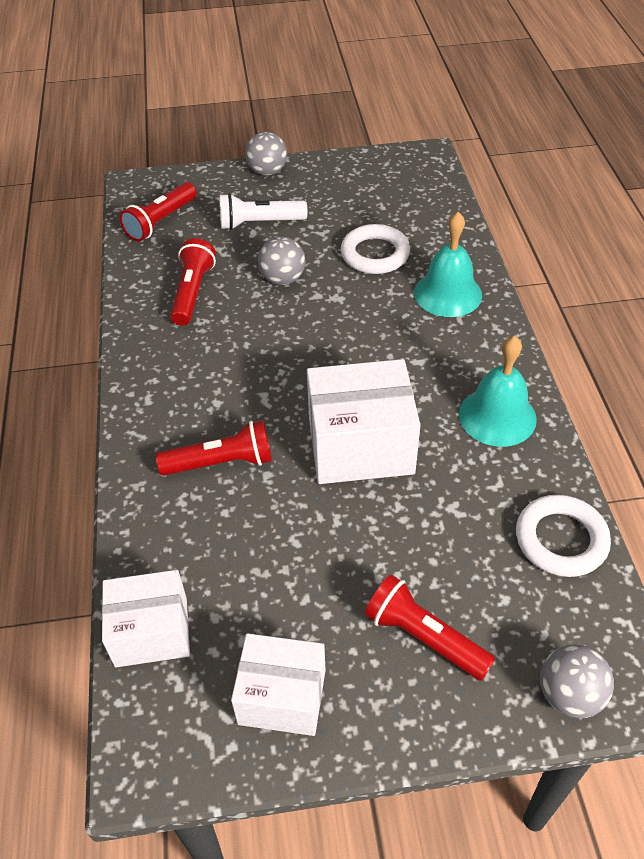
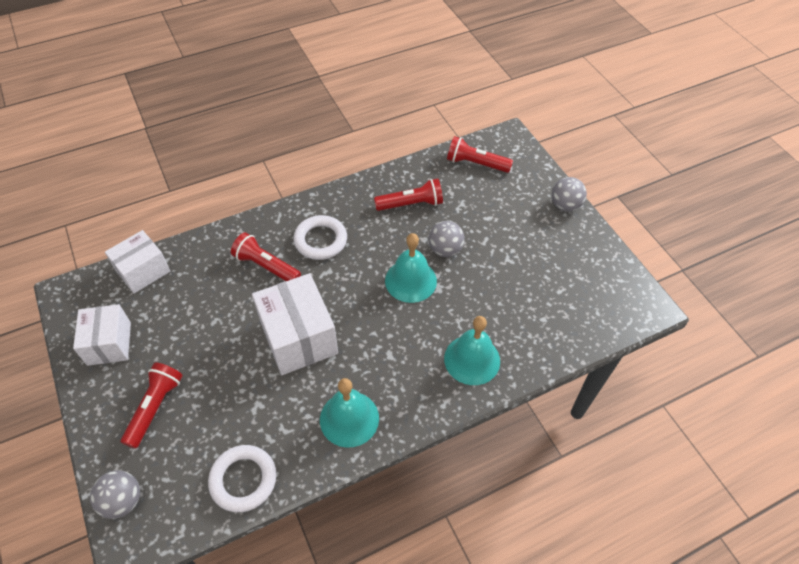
camera: 70 degrees right, 5 degrees up
white box [102,570,190,667] -> white box turned 75 degrees clockwise [105,230,170,294]
red flashlight [156,420,272,476] -> red flashlight turned 150 degrees clockwise [231,232,301,281]
white flashlight [220,193,307,230] -> none
white ring [341,224,410,274] -> white ring moved to [293,215,347,260]
none -> turquoise bell [385,233,437,303]

